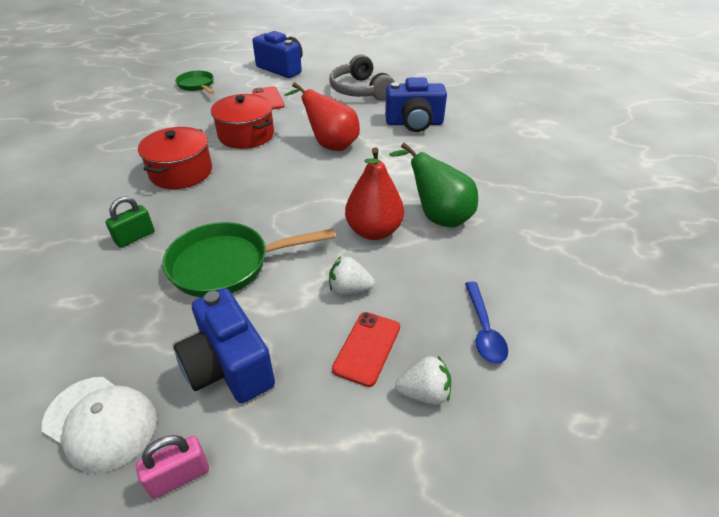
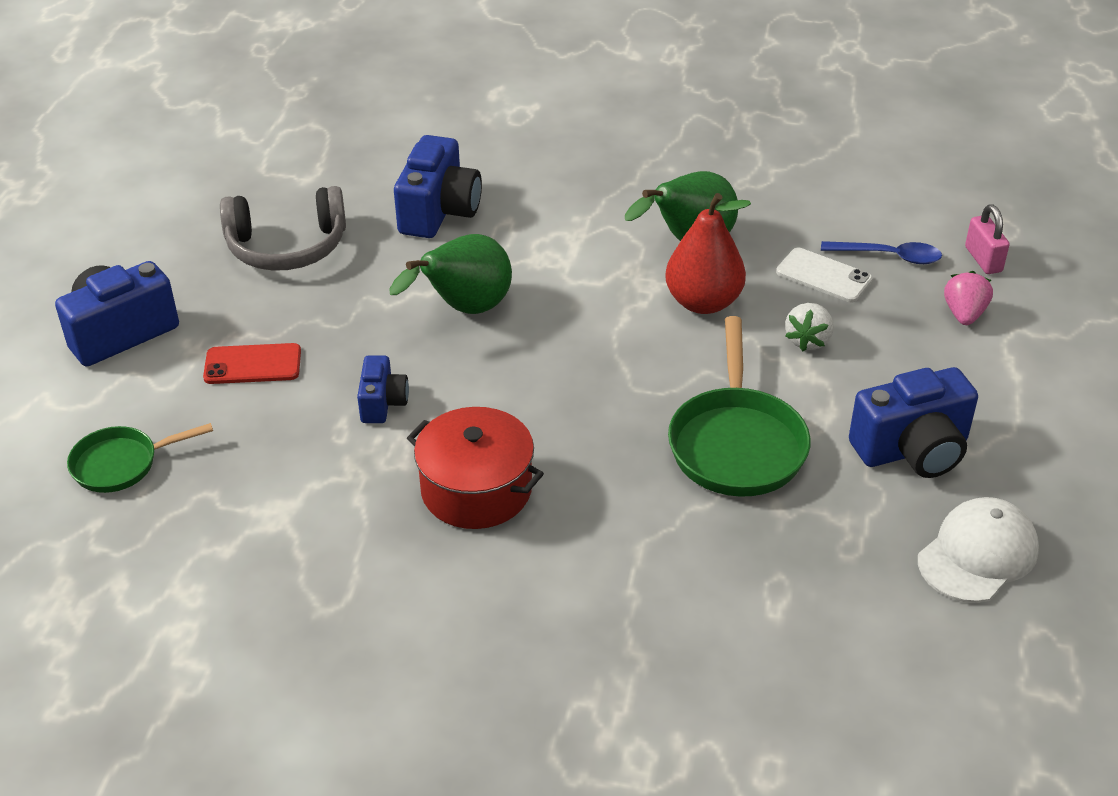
camera: 75 degrees left, 0 degrees up
green padlock [105,196,155,248] -> none
pink padlock [136,435,209,499] -> pink padlock moved to [965,204,1009,274]
red pot [211,94,274,149] -> blue camera [357,355,409,423]
red pear [285,82,360,151] -> green pear [389,234,512,314]
red phone [332,312,400,387] -> none
white strawberry [395,356,451,405] -> pink strawberry [944,271,993,325]
none -> white phone [776,248,873,302]

